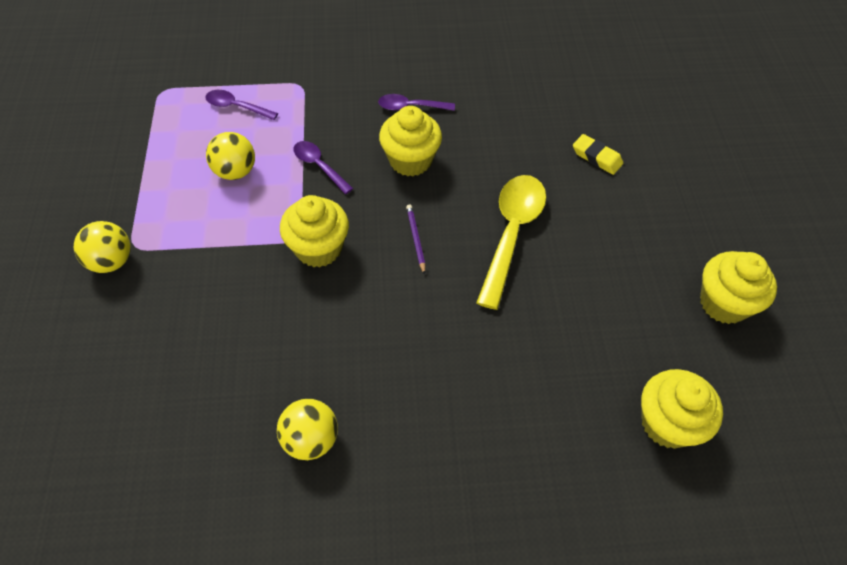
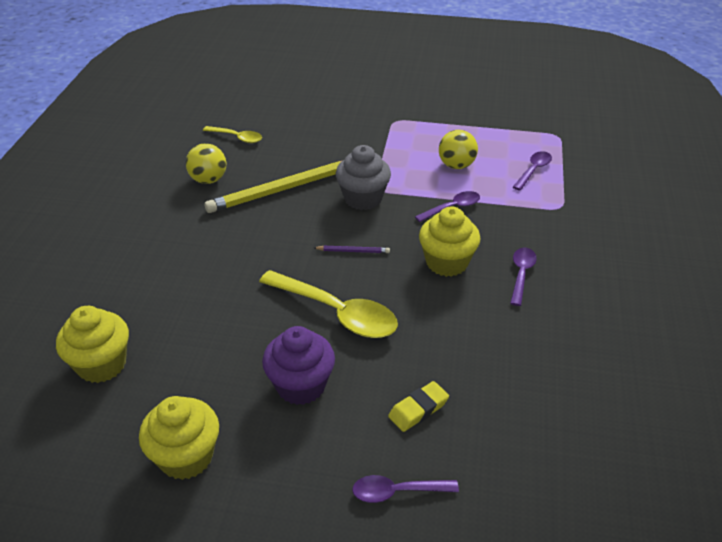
camera: 105 degrees right, 15 degrees down
yellow ball [74,221,131,273] -> none
yellow cupcake [280,195,349,267] -> grey cupcake [336,145,391,210]
none -> yellow spoon [203,126,262,143]
none -> yellow pencil [204,161,342,213]
none -> purple cupcake [262,326,335,405]
none -> purple spoon [352,475,459,503]

